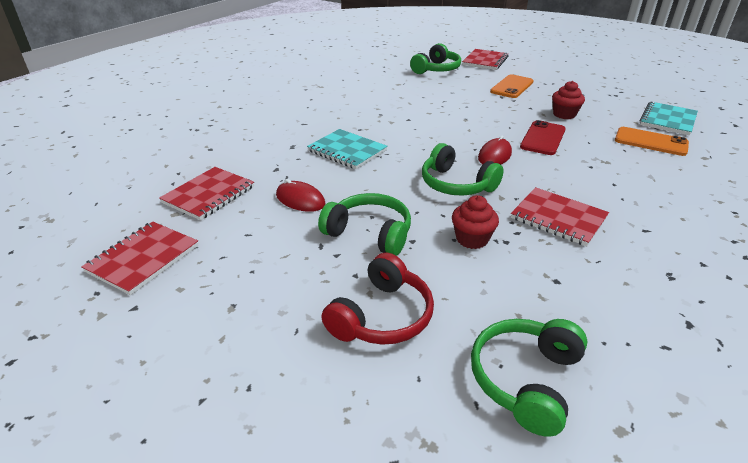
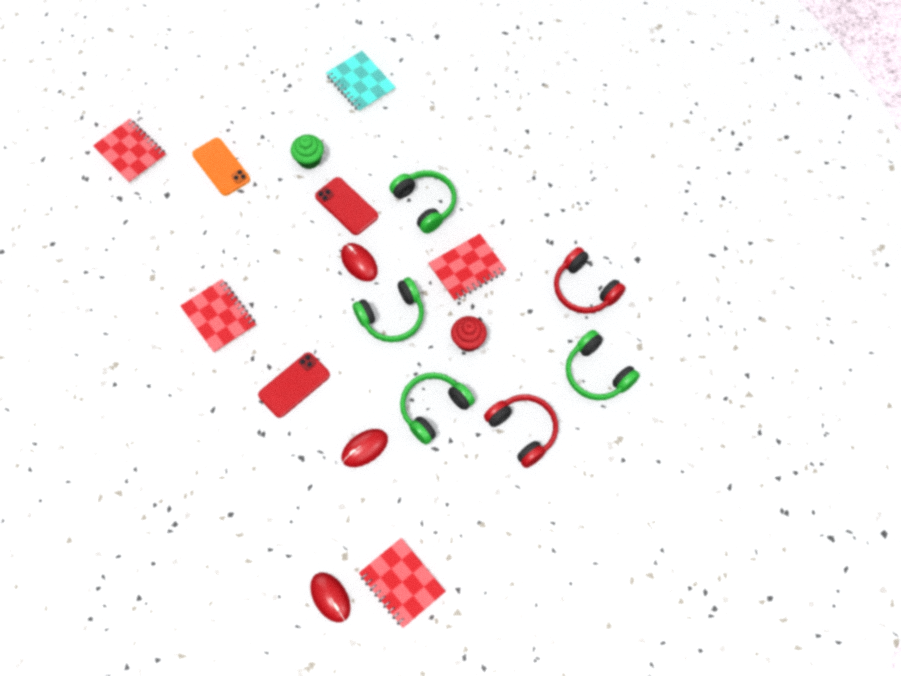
camera: 70 degrees left, 30 degrees up
red notebook [159,167,254,220] -> red notebook moved to [181,279,256,353]
turquoise notebook [307,129,388,169] -> red phone [258,352,330,418]
green headphones [410,43,461,74] -> green headphones moved to [390,170,456,233]
red cupcake [552,81,585,119] -> green cupcake [291,135,324,169]
orange phone [615,127,689,156] -> none
none -> red mouse [310,573,350,622]
none -> red headphones [554,247,625,314]

